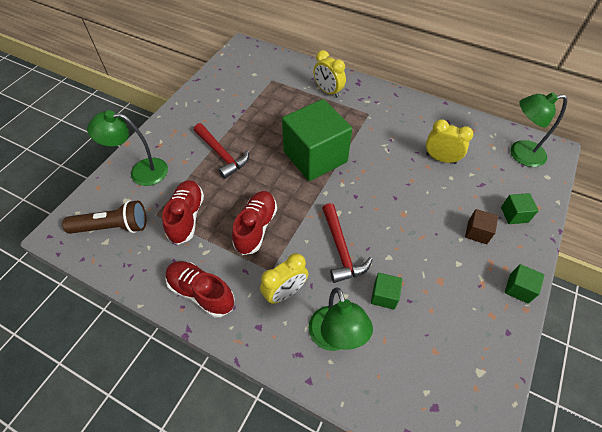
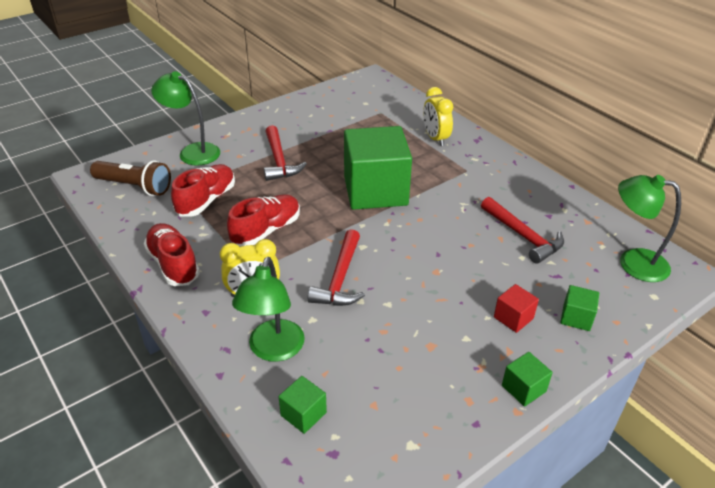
camera: 25 degrees right, 15 degrees down
green cube [371,273,403,310] -> green cube moved to [278,376,327,434]
yellow clock [426,119,473,164] -> red hammer [481,197,564,264]
brown cube [465,209,498,244] -> red cube [494,284,539,333]

